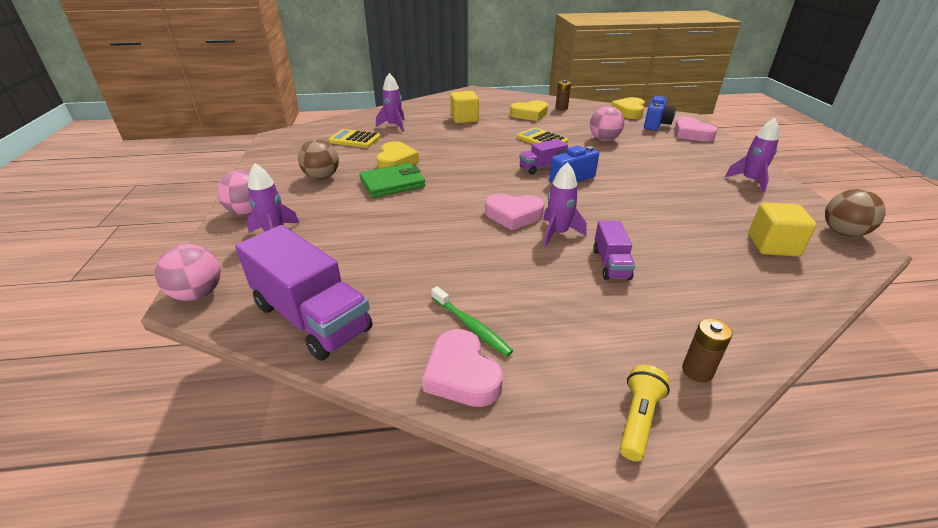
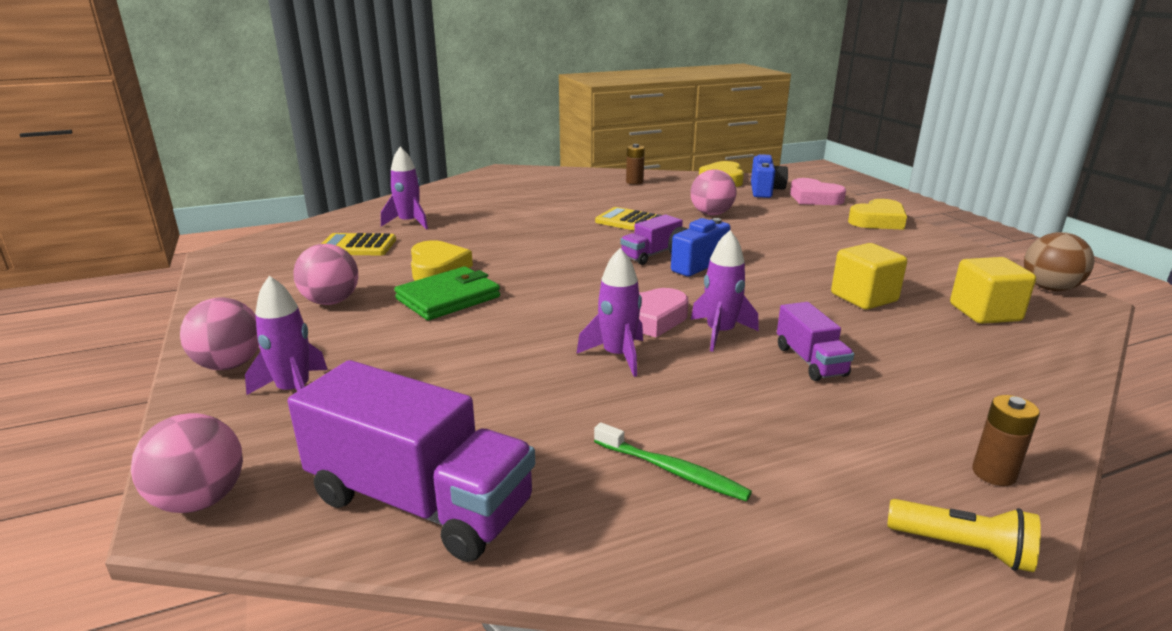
camera: 15 degrees left, 10 degrees down
brown ball [298,139,339,179] -> pink ball [293,244,358,305]
pink heart [422,329,503,407] -> none
yellow cube [450,91,479,123] -> yellow cube moved to [831,243,907,310]
yellow heart [510,100,548,121] -> yellow heart moved to [848,199,907,230]
yellow flashlight [620,365,670,461] -> yellow flashlight turned 105 degrees clockwise [887,499,1041,572]
purple rocket [725,118,779,192] -> purple rocket moved to [576,248,643,377]

